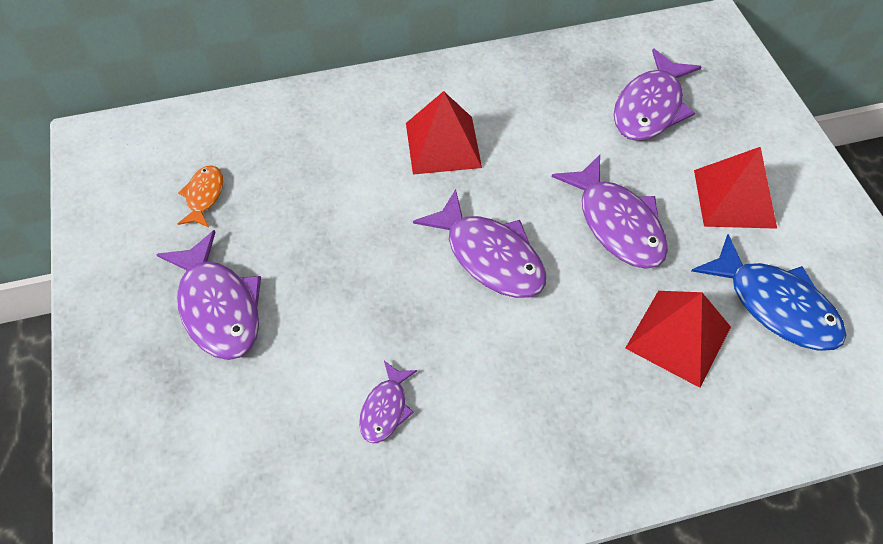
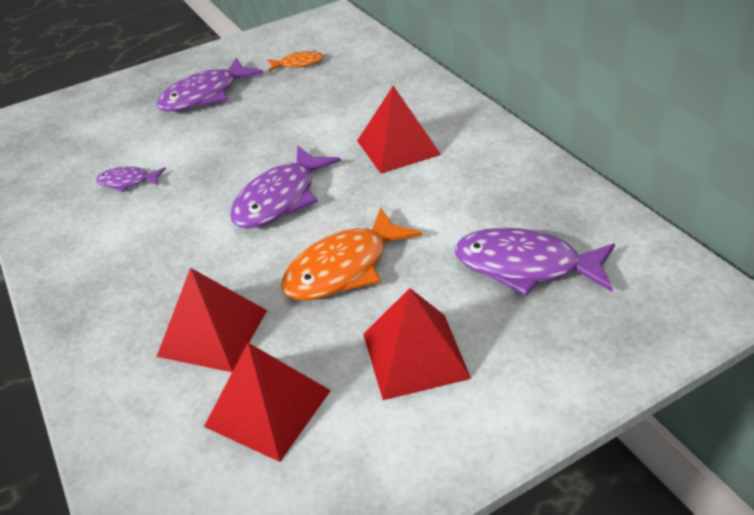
camera: 80 degrees right, 15 degrees down
purple fish [552,155,668,269] -> orange fish [281,207,422,301]
blue fish [692,234,847,351] -> red pyramid [204,343,331,462]

